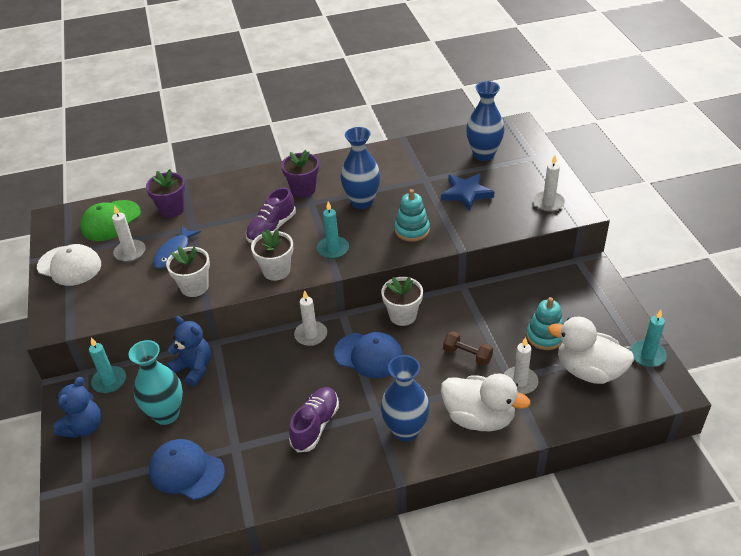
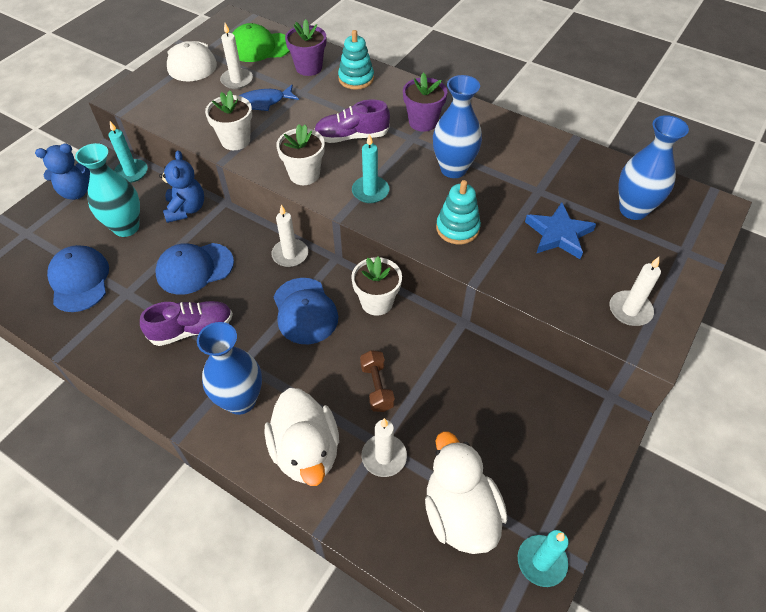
camera: 45 degrees right, 10 degrees up
turquoise stacking toy [526,297,563,350] -> turquoise stacking toy moved to [338,30,374,90]
none -> blue cap [155,243,234,295]

